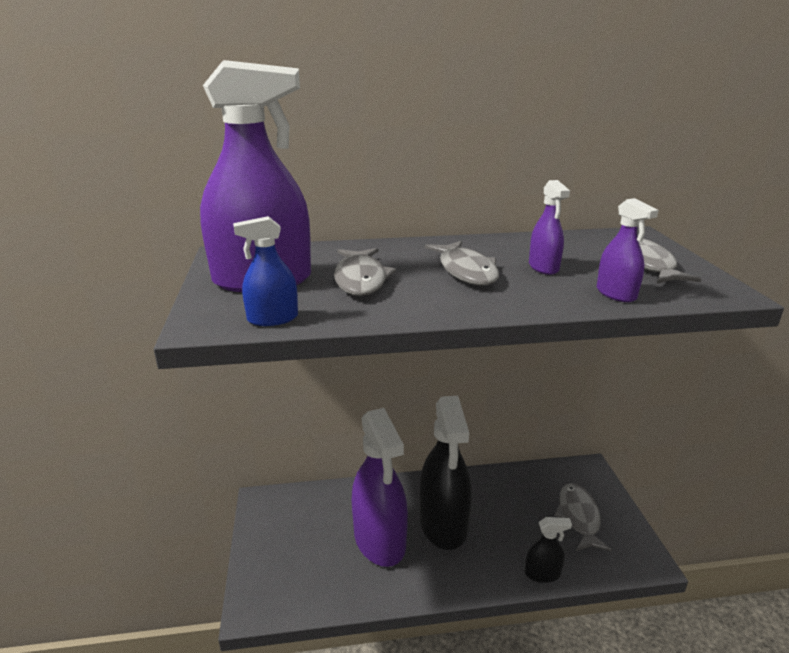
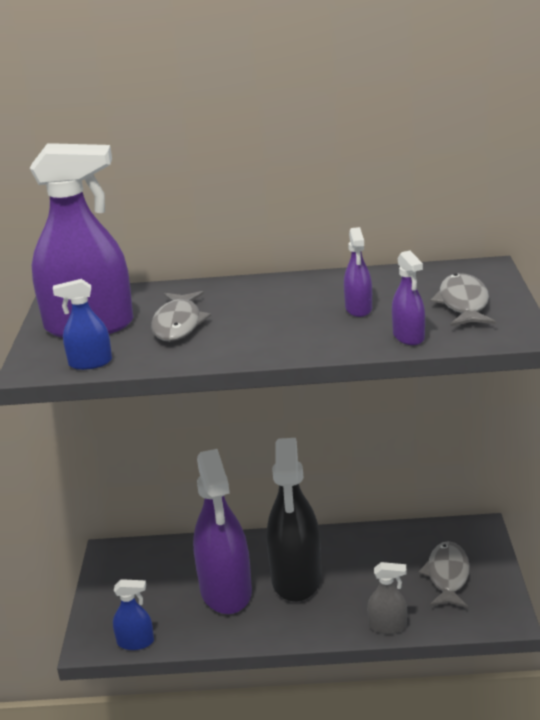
camera: 10 degrees right, 0 degrees up
grey fish [425,241,499,285] -> none
black spray bottle [525,517,572,583] -> grey spray bottle [367,562,407,634]
none -> blue spray bottle [113,579,154,650]

